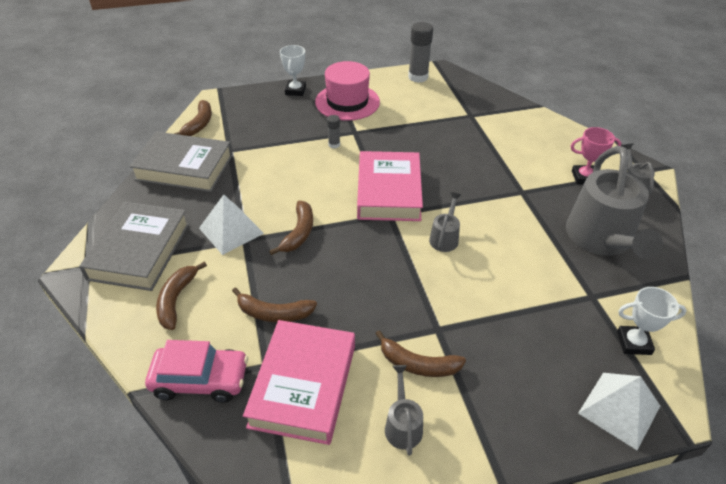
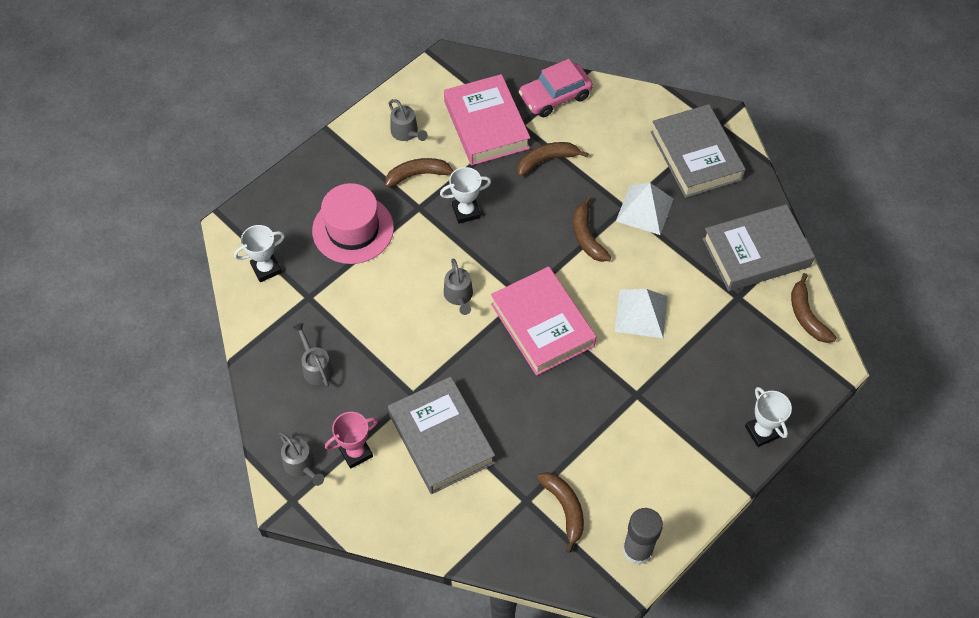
camera: 150 degrees right, 15 degrees up
brown banana [156,261,207,330] -> brown banana moved to [537,472,584,553]
pink hat [315,61,380,121] -> pink hat moved to [312,183,394,264]
grey glue stick [327,115,340,149] -> none
grey watering can [566,146,663,259] -> grey watering can [293,323,334,387], size x0.44
white pyramid [578,373,660,450] -> white pyramid moved to [615,289,668,338]
none -> grey book [388,377,495,494]
none -> white trophy [440,167,491,223]

